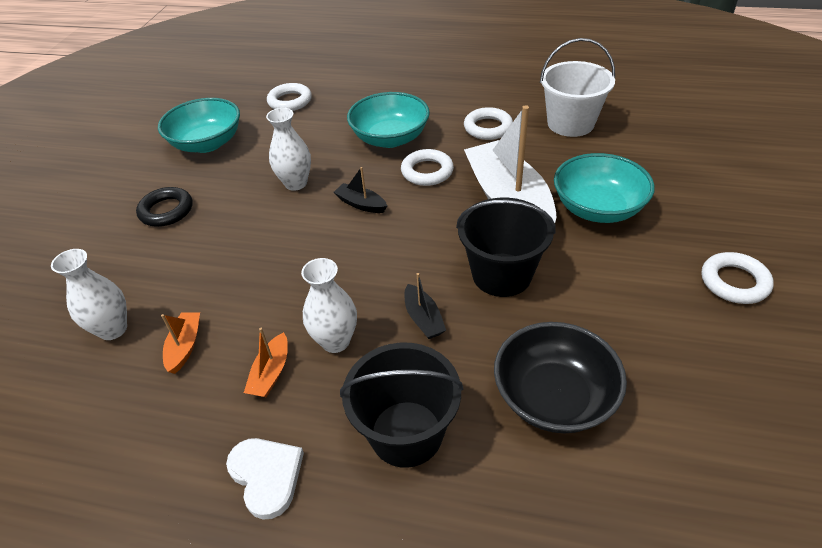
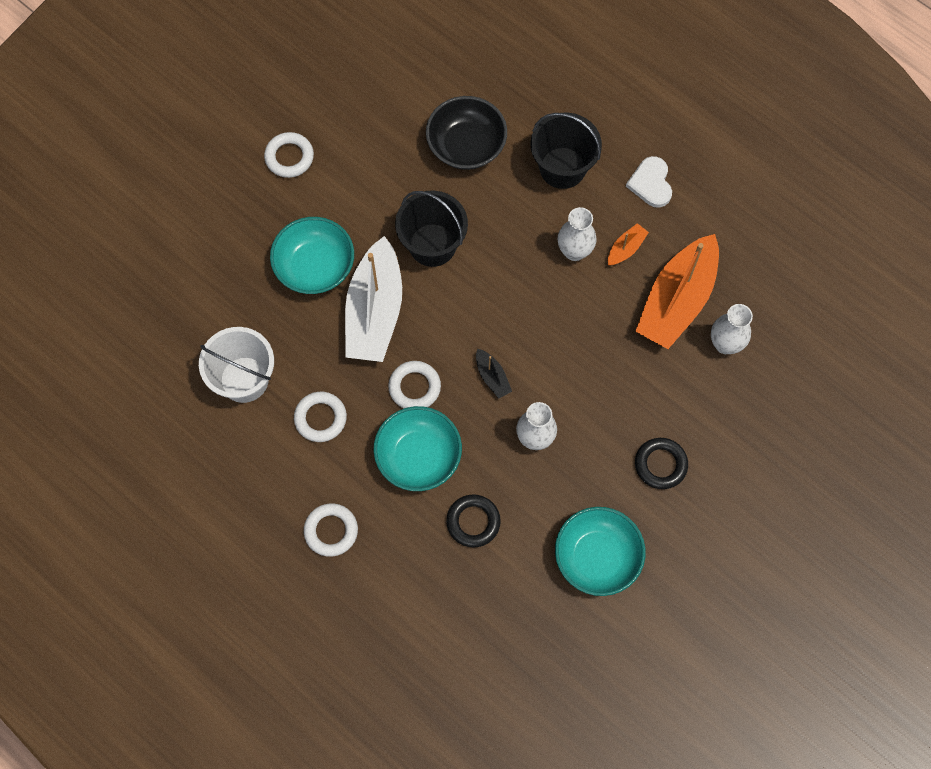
camera: 155 degrees left, 25 degrees up
orange boat [161,312,200,374] -> orange boat [635,234,719,349], size x2.40
white ring [267,83,312,111] -> white ring moved to [304,503,358,557]
black boat [405,273,446,339] -> none
none -> black ring [446,494,501,548]

